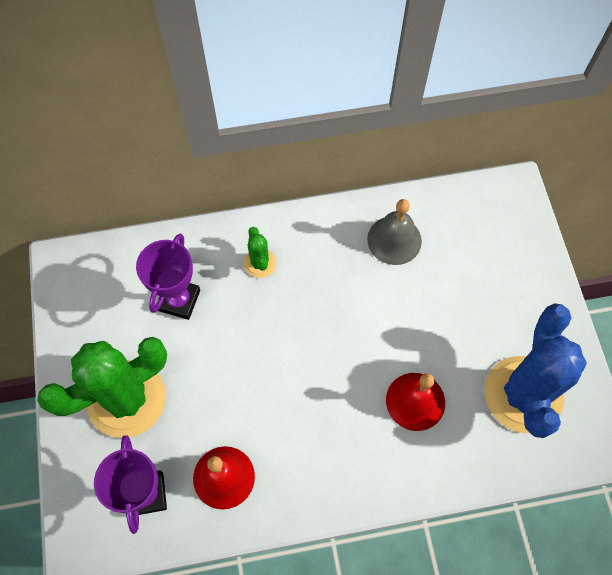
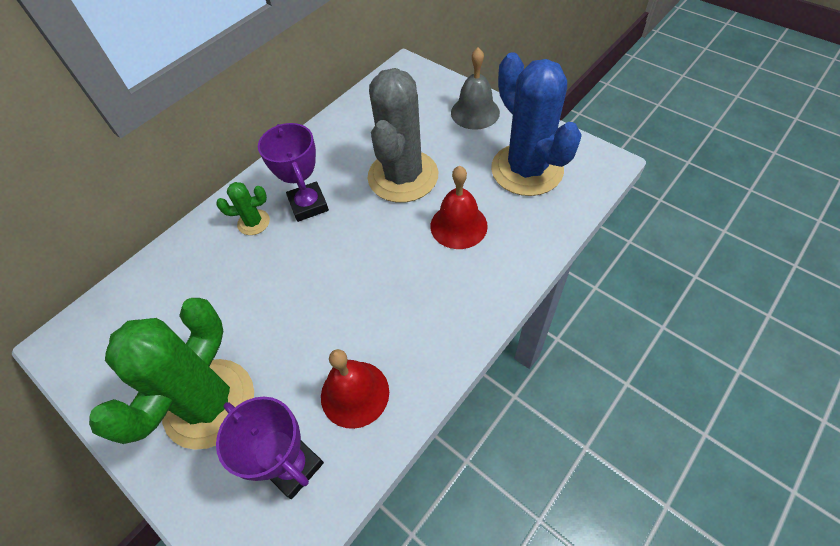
camera: 35 degrees left, 10 degrees down
purple trophy [136,234,200,320] -> purple trophy moved to [258,123,329,222]
green cactus [244,227,276,278] -> green cactus turned 45 degrees counterclockwise [216,182,270,235]
grey bell [367,199,422,265] -> grey bell moved to [451,47,500,130]
none -> grey cactus [368,68,438,203]

